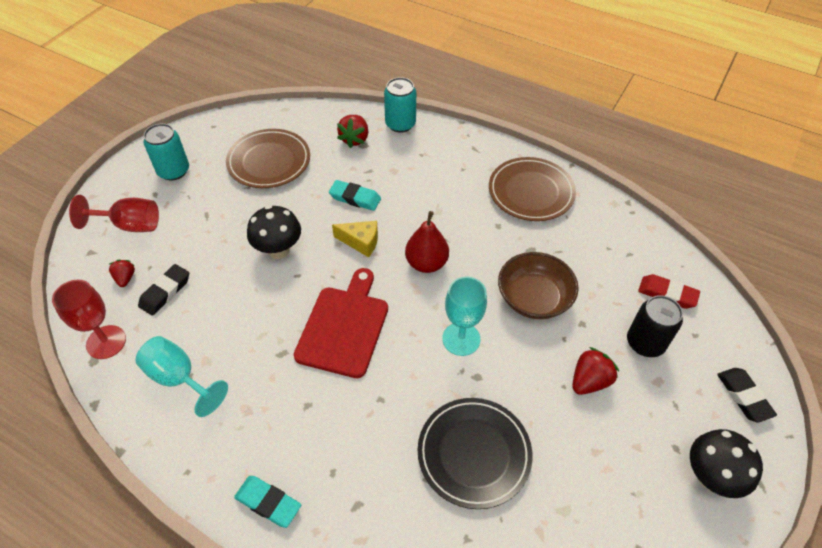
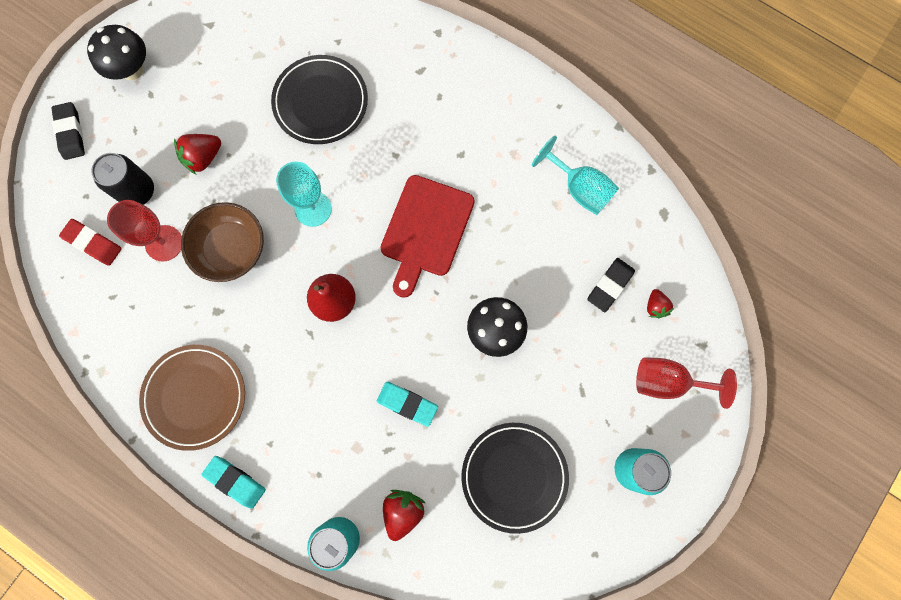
camera: 175 degrees left, 25 degrees up
red goblet [52,280,126,359] -> red goblet moved to [107,200,182,261]
brown plate [226,129,310,188] -> black plate [461,423,569,534]
turquoise eraser [234,476,301,528] -> turquoise eraser moved to [201,456,266,509]
yellow cheese [332,221,378,257] -> none

